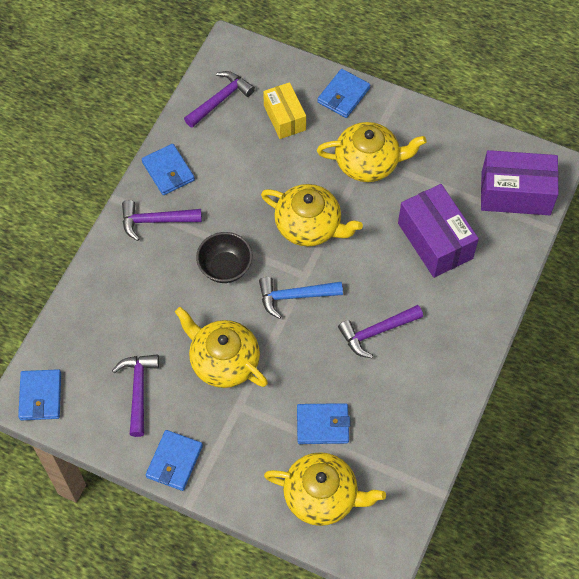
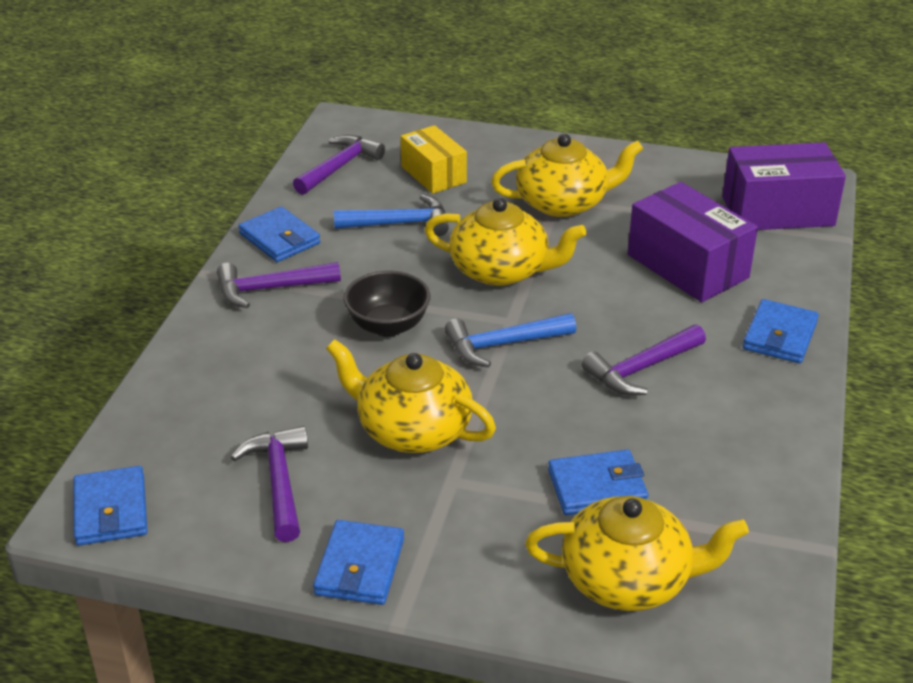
camera: 10 degrees left, 25 degrees down
blue wallet [317,69,370,118] -> blue wallet moved to [743,299,819,363]
none -> blue hammer [334,194,449,236]

